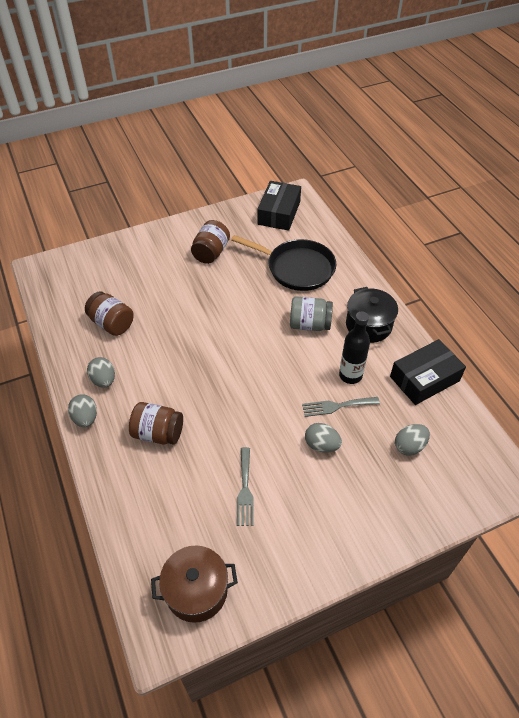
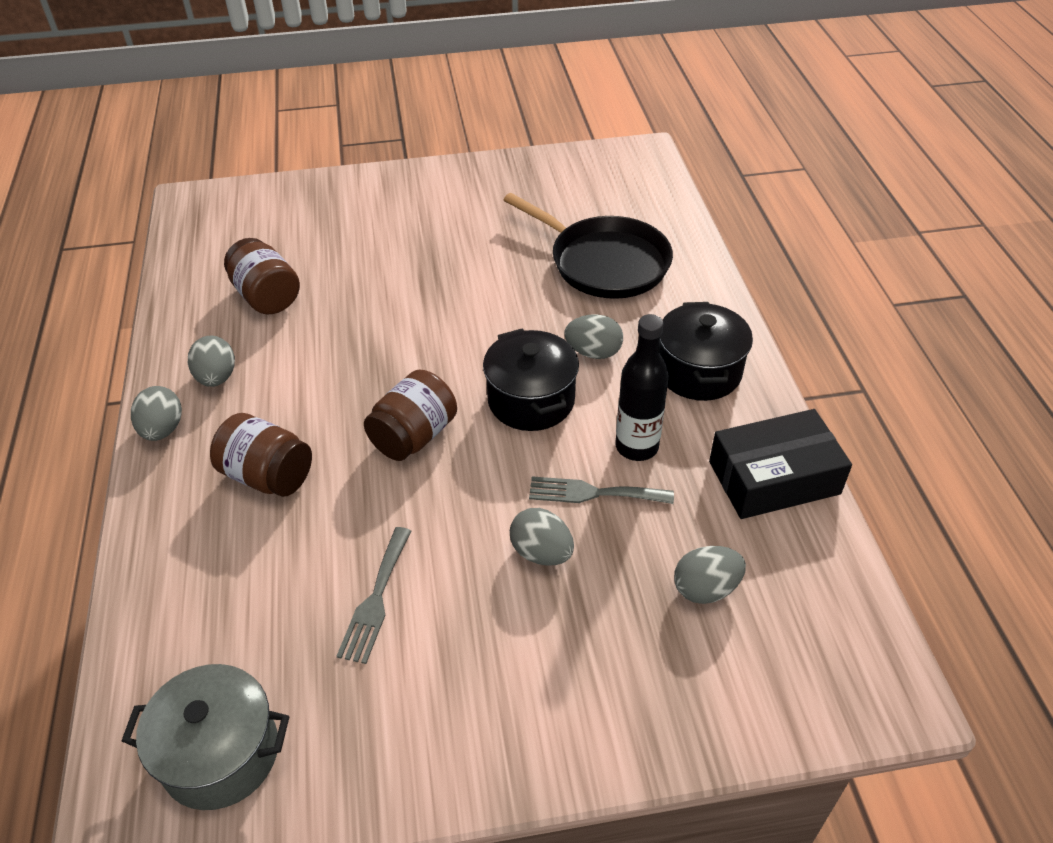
camera: 15 degrees right, 5 degrees down
brown pot [151,546,238,623] -> grey pot [122,664,289,810]
brown jar [191,220,230,264] -> brown jar moved to [364,370,457,461]
black box [257,181,301,231] -> none
grey jar [290,296,333,331] -> grey egg [564,314,623,359]
none -> black pot [483,329,579,431]

